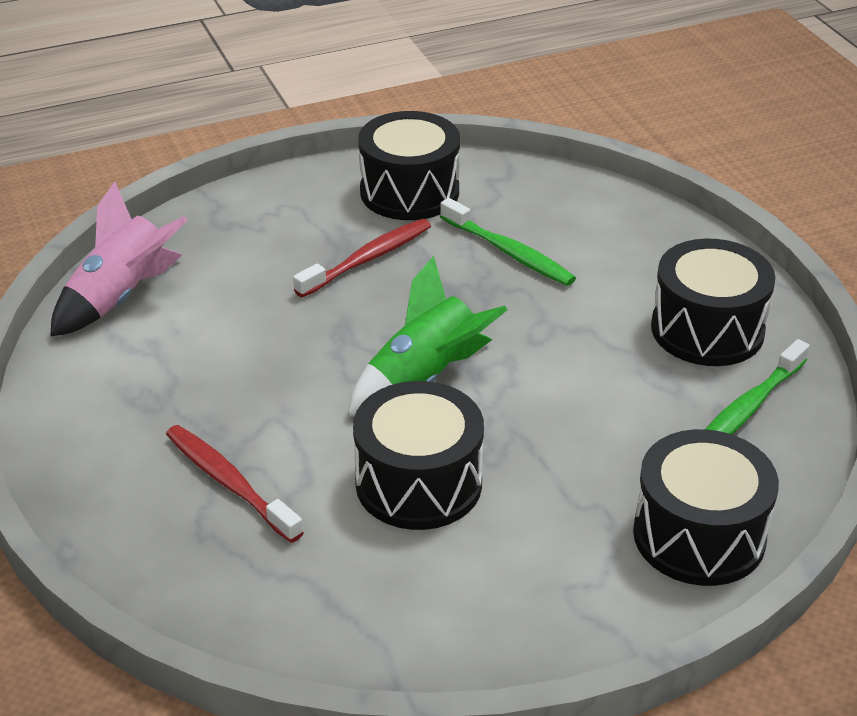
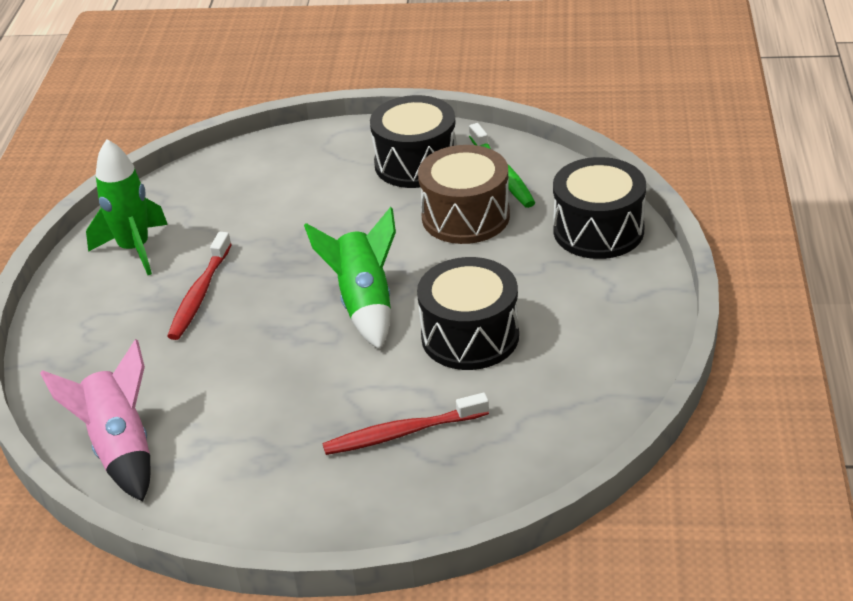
camera: 60 degrees left, 0 degrees up
red toothbrush [293,219,431,298] -> red toothbrush turned 150 degrees counterclockwise [167,232,232,340]
black drum [358,111,460,220] -> green rocket [86,139,168,275]
green toothbrush [440,198,576,286] -> none
none -> brown drum [418,145,510,244]

